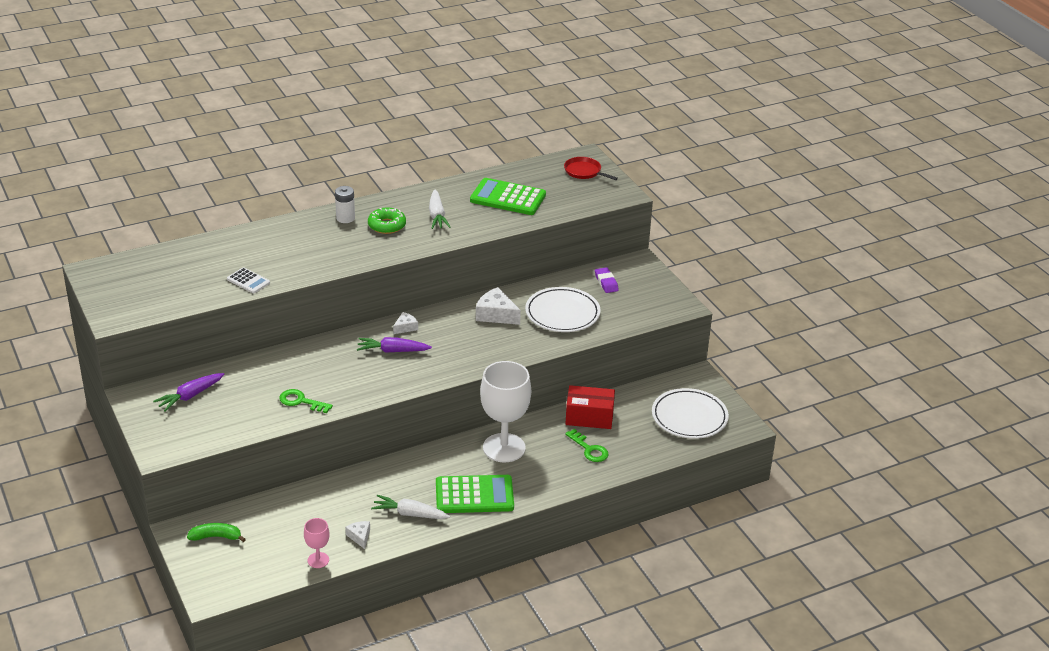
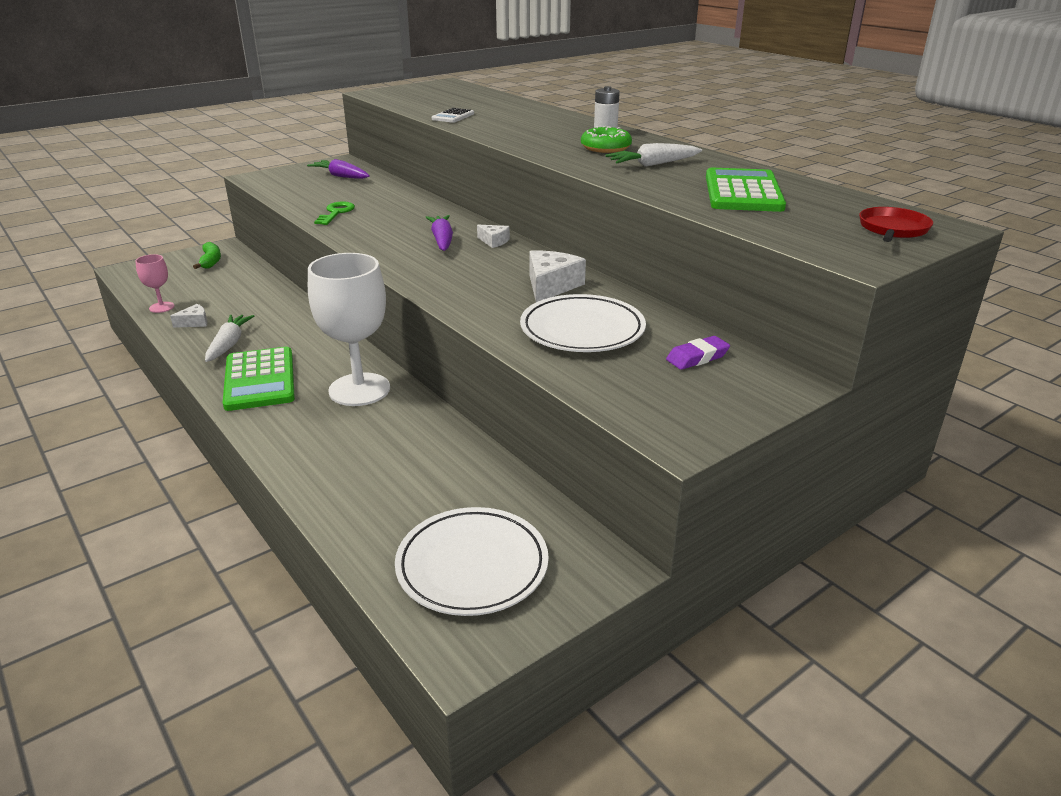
camera: 80 degrees right, 5 degrees down
red box [565,385,615,429] -> none
green key [565,429,609,462] -> none

